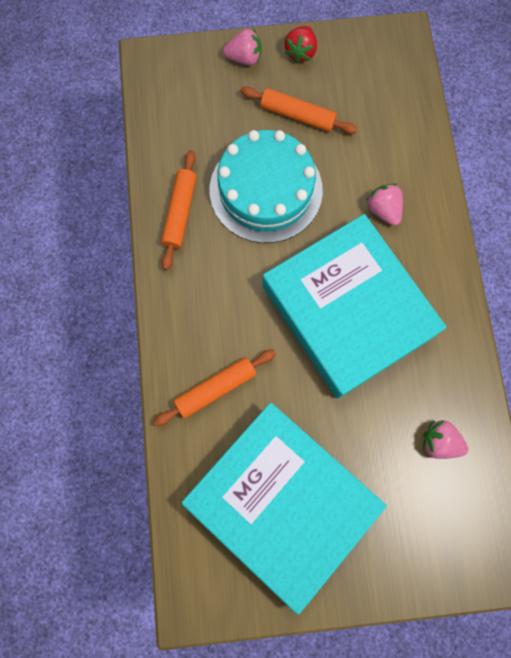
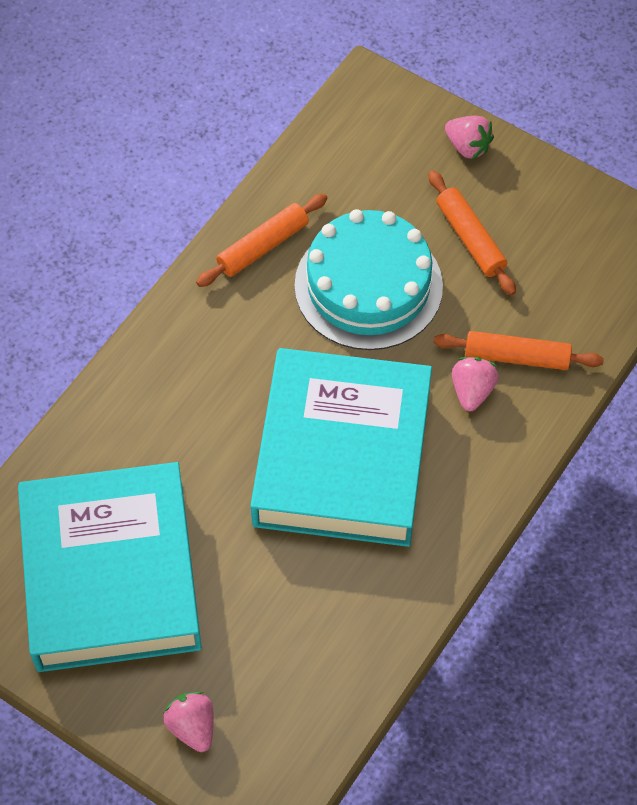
camera: 40 degrees right, 15 degrees down
orange rolling pin [153,350,276,426] -> orange rolling pin moved to [434,331,604,370]
red strawberry [284,26,317,63] -> none
pink strawberry [423,420,468,459] -> pink strawberry moved to [163,691,214,752]

